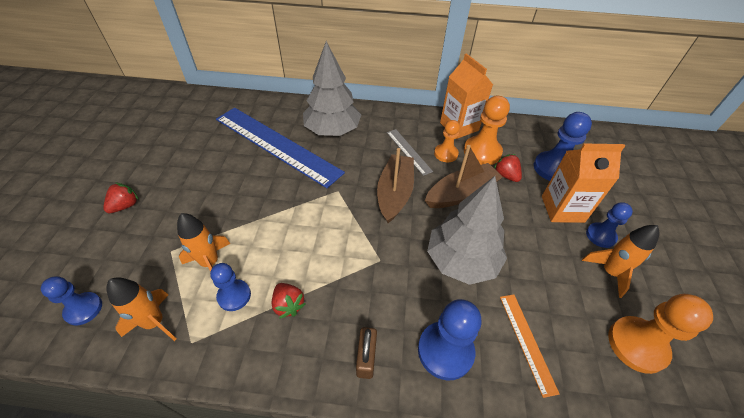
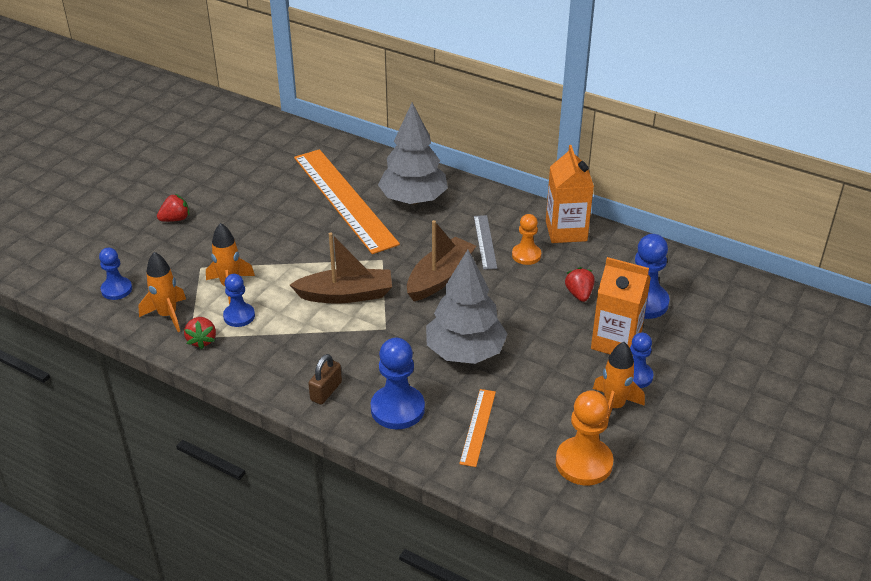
camera: 25 degrees right, 10 degrees down
blue ruler [216,108,345,188] -> orange ruler [294,149,400,254]
red strawberry [272,283,306,319] -> red strawberry moved to [184,317,216,349]
brown boat [425,145,503,208] -> brown boat moved to [290,232,392,304]
orange pawn [464,96,510,165] -> none

